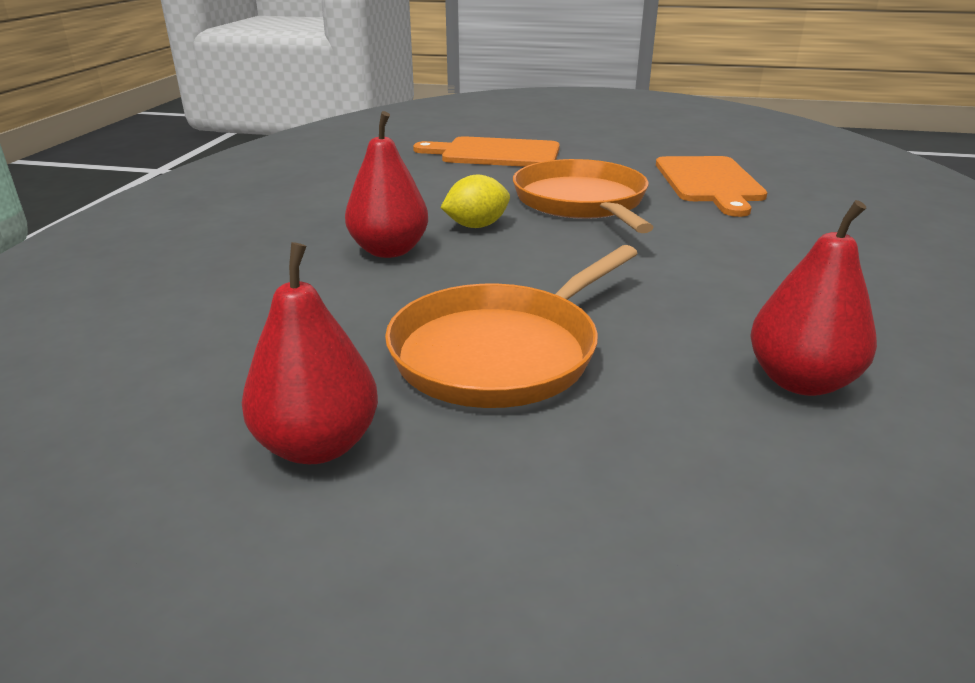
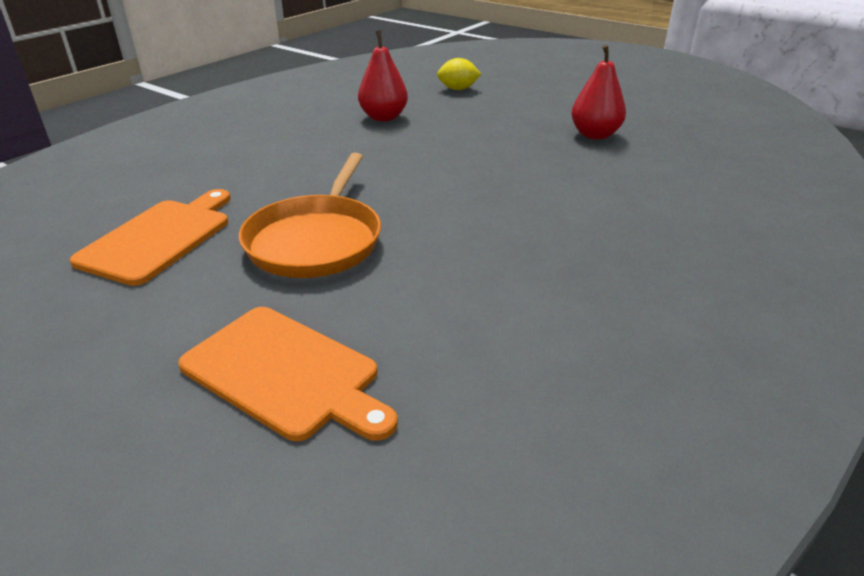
camera: 155 degrees left, 5 degrees up
red pear [345,111,428,258] -> none
orange pan [385,245,638,408] -> none
yellow lemon [440,174,510,228] -> yellow lemon moved to [437,58,481,90]

